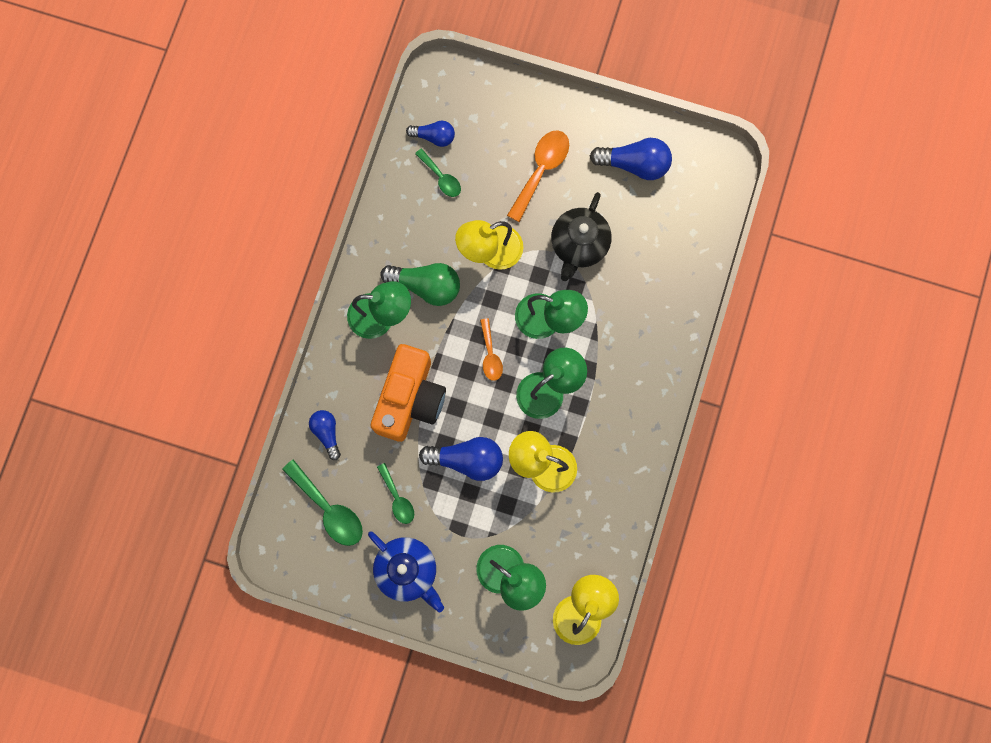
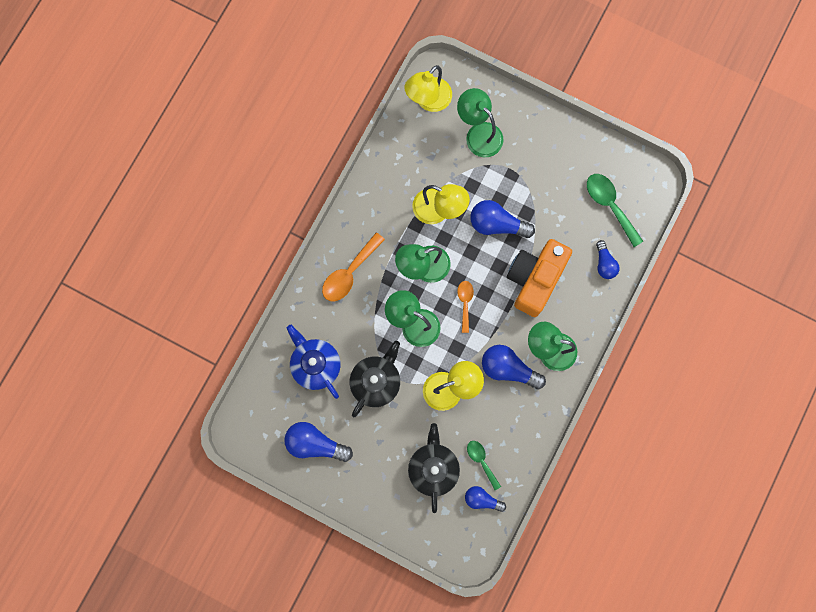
camera: 170 degrees left, 0 degrees up
blue teapot [368,531,444,612] -> blue teapot moved to [287,325,341,399]
green spoon [377,463,414,524] -> none
green light bulb [381,263,460,306] -> blue light bulb [482,345,546,389]
orange spoon [507,130,569,222] -> orange spoon moved to [322,233,385,302]
none -> black teapot [408,423,460,513]

